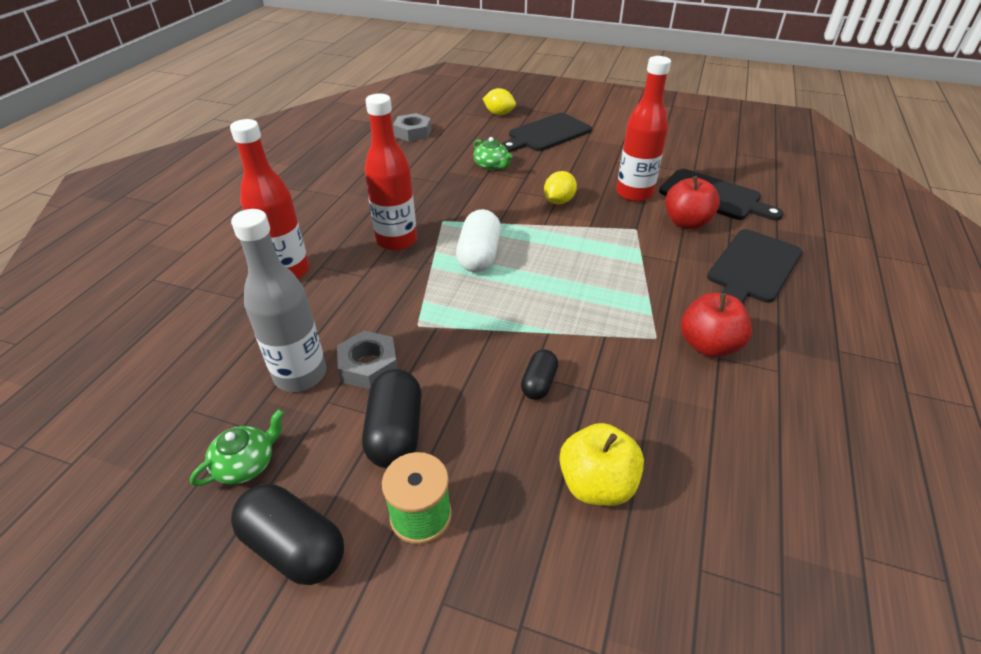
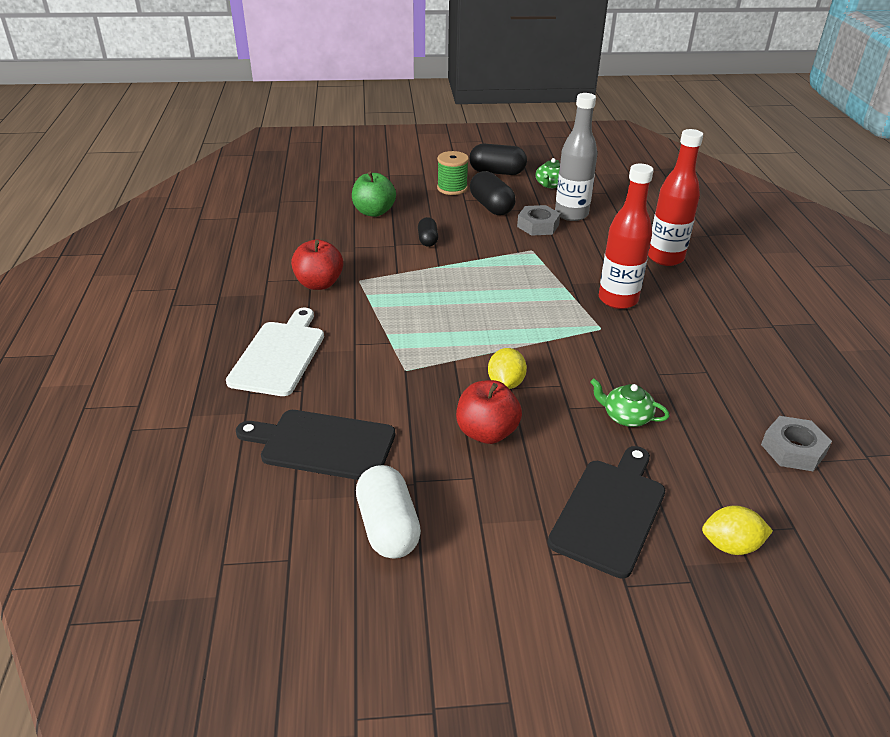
camera: 155 degrees right, 5 degrees down
white capsule [456,209,501,272] -> white capsule moved to [356,465,421,559]
yellow apple [559,423,644,506] -> green apple [352,172,396,217]
red bottle [616,56,671,202] -> none
red apple [665,176,720,229] -> red apple moved to [456,380,522,444]
black cutting board [707,229,802,303] -> white cutting board [226,308,324,396]

